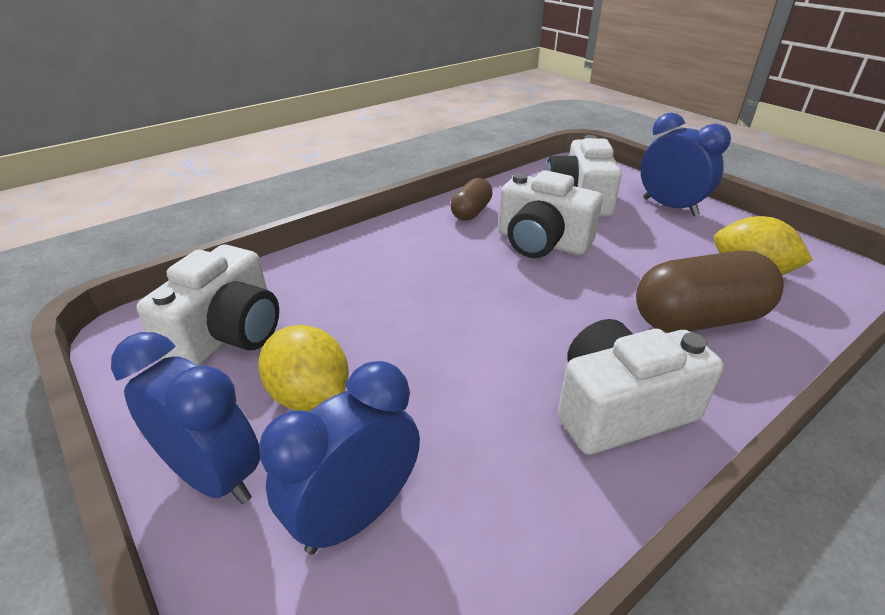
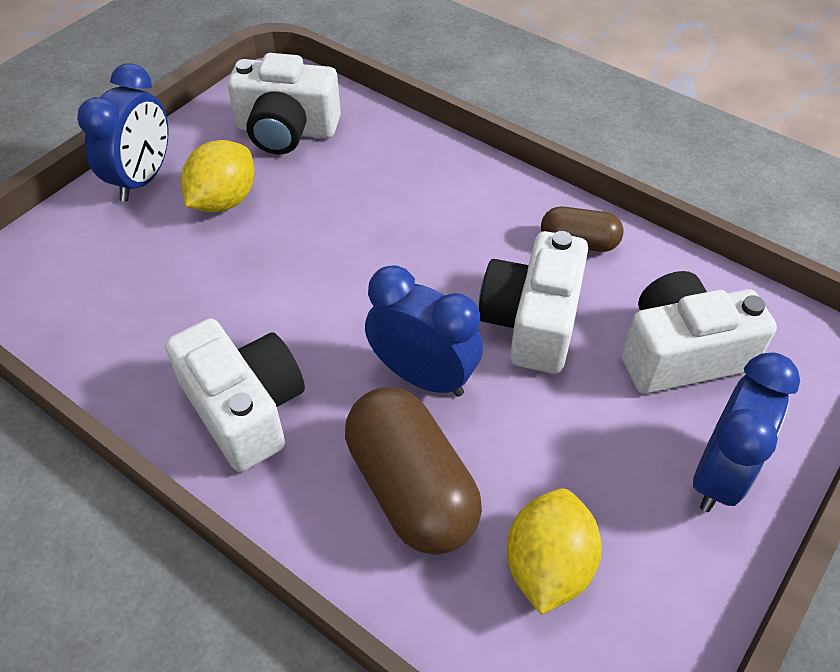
camera: 75 degrees right, 15 degrees up
blue clock [259,361,420,554] -> blue clock moved to [365,265,483,397]

